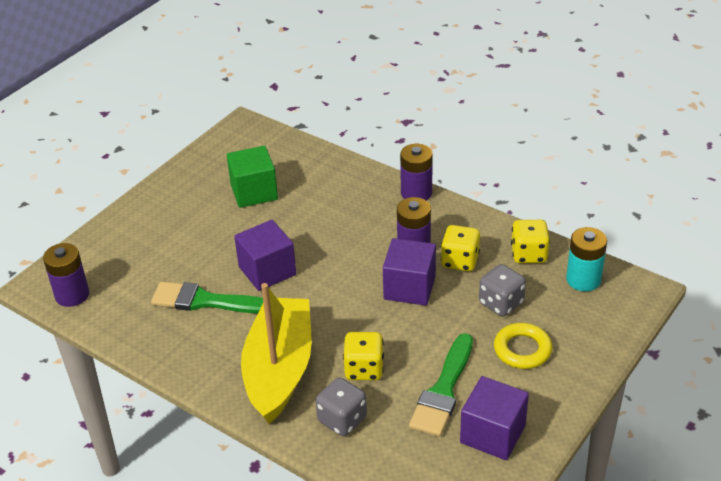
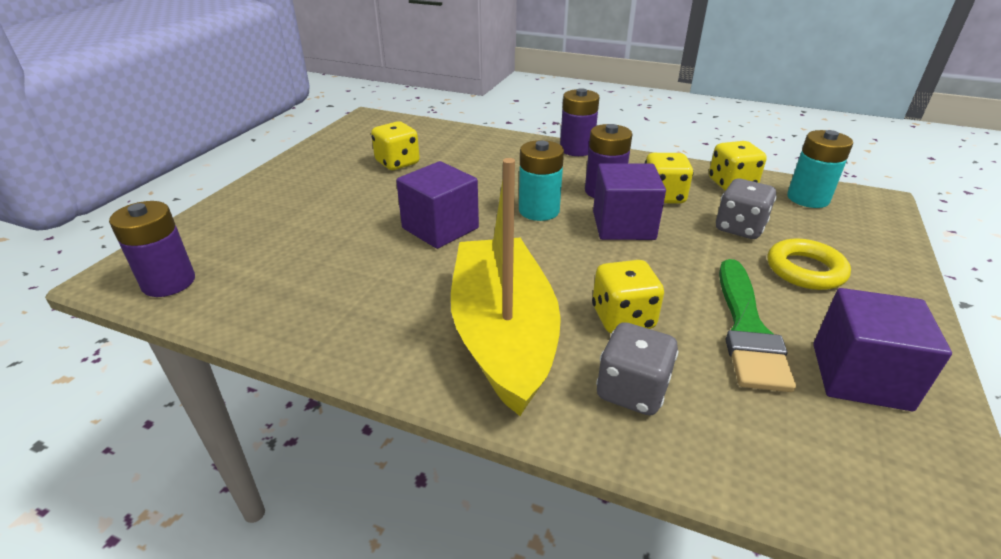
camera: 15 degrees left, 5 degrees down
green brush [151,282,263,314] -> none
green cube [227,146,278,208] -> yellow dice [371,121,420,170]
none -> turquoise battery [519,140,564,221]

